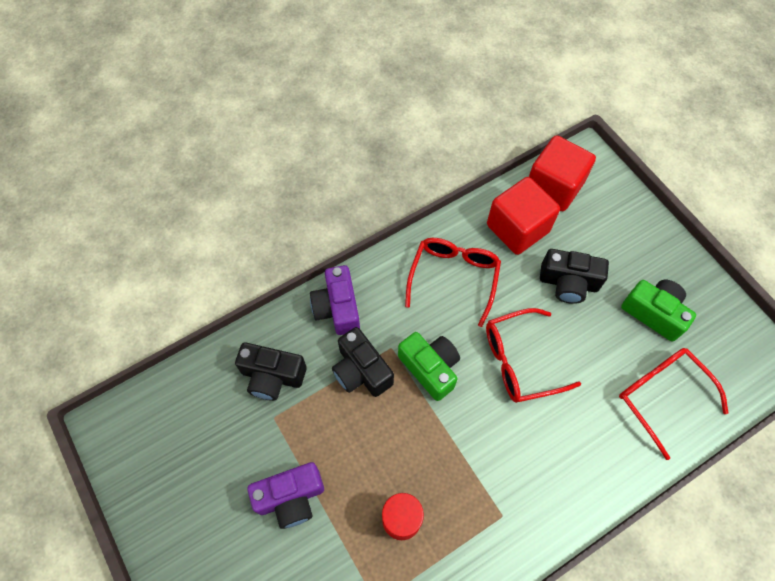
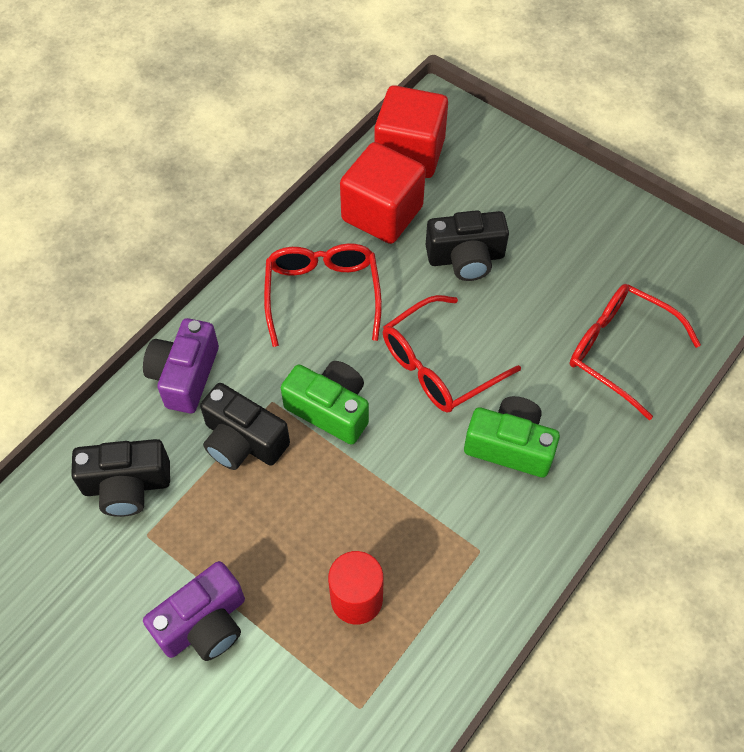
camera: 20 degrees left, 5 degrees down
purple camera [310,265,360,335] -> purple camera turned 45 degrees clockwise [143,318,219,413]
green camera [621,280,696,341] -> green camera moved to [464,396,560,477]

